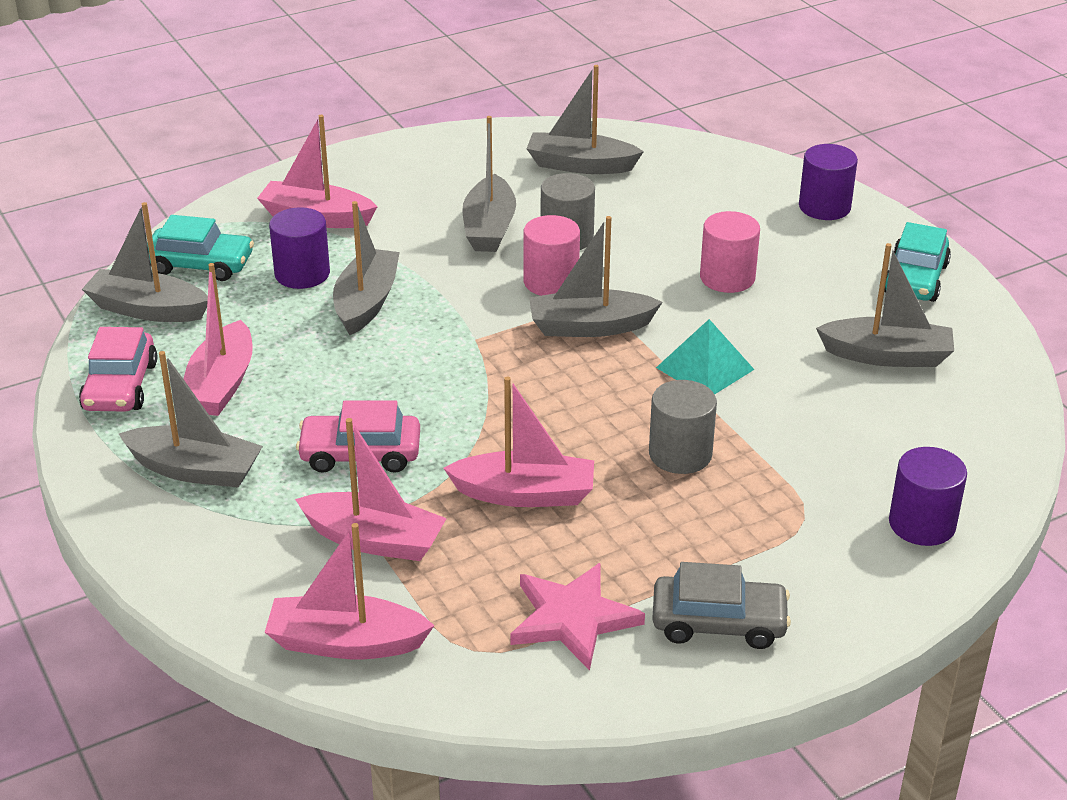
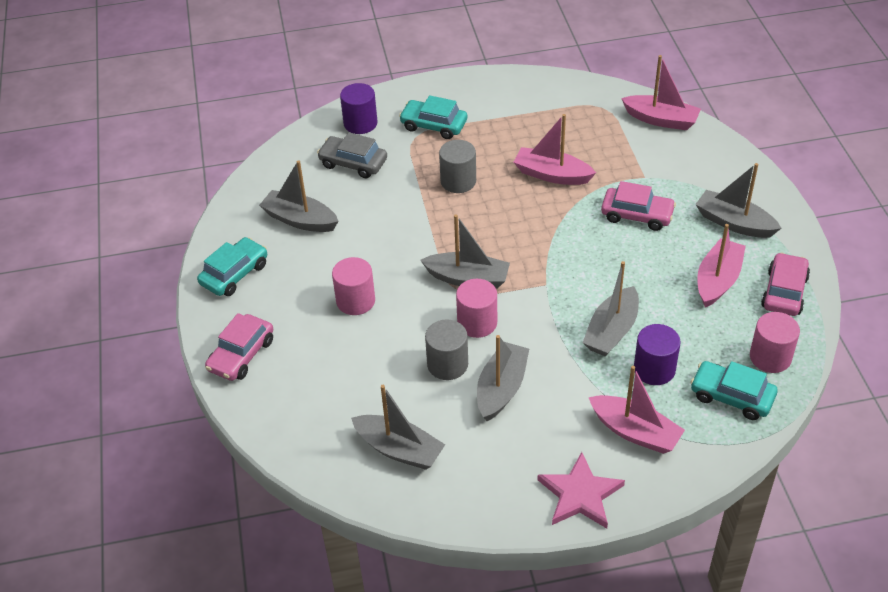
camera: 160 degrees left, 10 degrees up
grey boat [82,202,208,322] -> pink cylinder [750,312,800,373]
pink boat [295,418,447,561] -> none
pink star [510,563,645,671] -> pink star moved to [538,452,625,529]
grey car [652,562,791,649] -> grey car moved to [317,133,387,178]
turquoise pyramid [656,319,755,395] -> none
purple cylinder [799,144,858,220] -> pink car [205,313,273,381]
none -> turquoise car [399,95,467,139]

